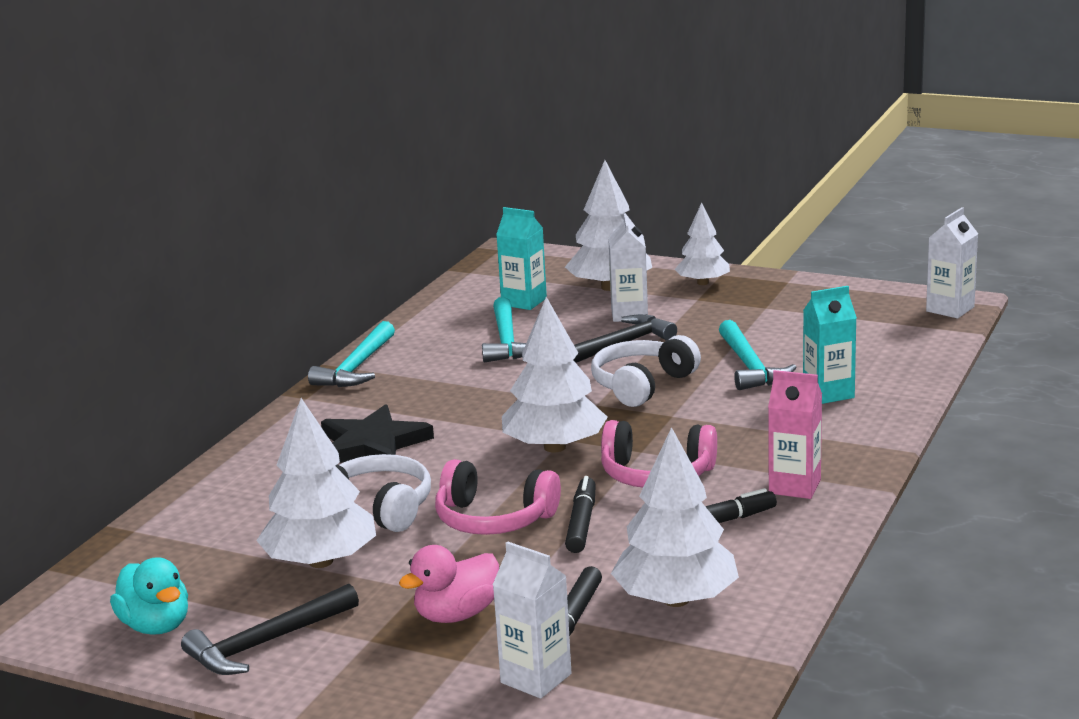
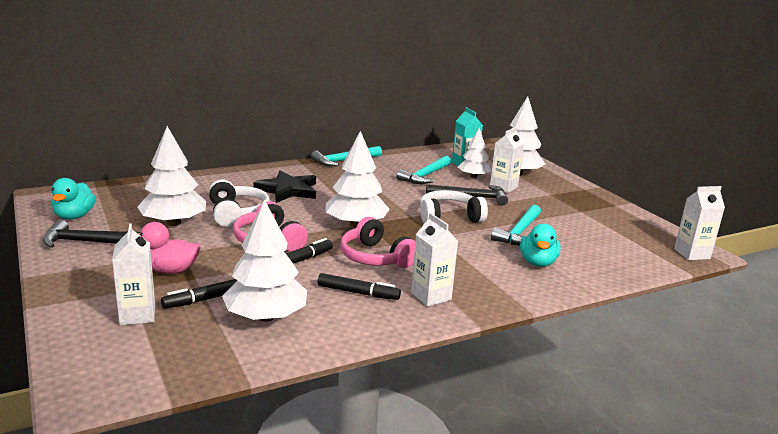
camera: 35 degrees right, 0 degrees up
white tree [674,203,730,285] -> white tree moved to [458,127,491,178]
pink carton [768,370,822,499] -> white carton [411,213,458,307]
turquoise carton [803,286,857,404] -> turquoise duck [520,224,561,267]

